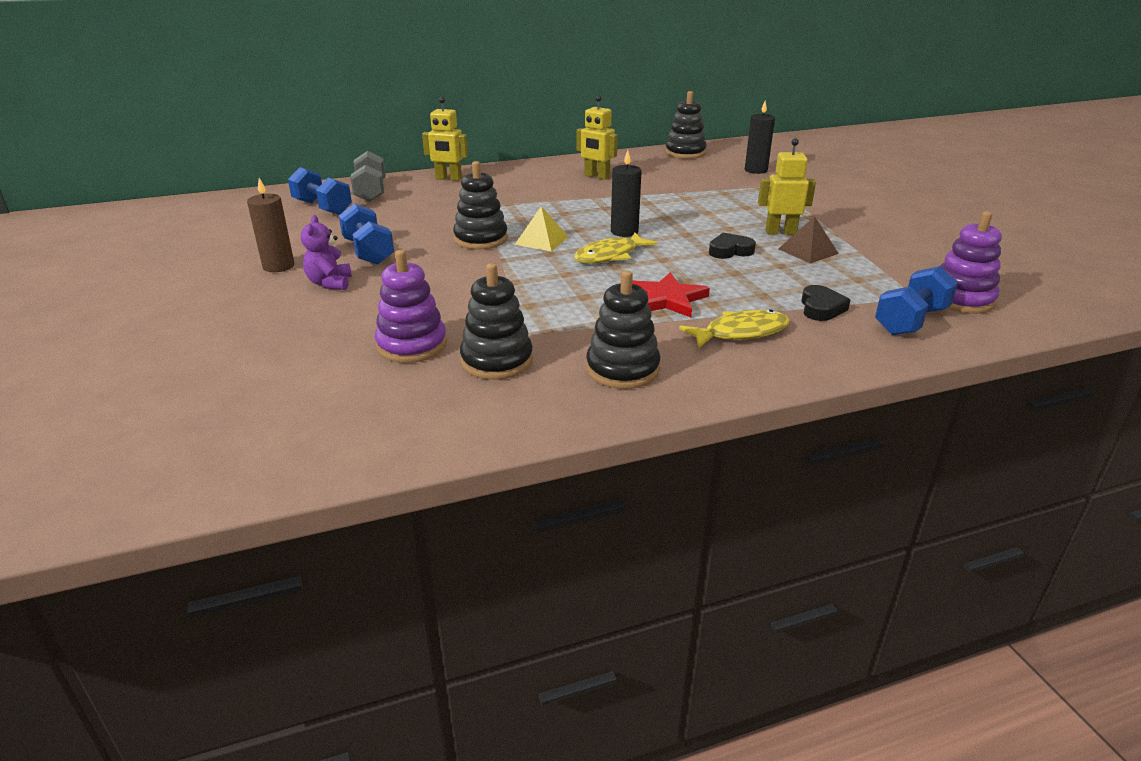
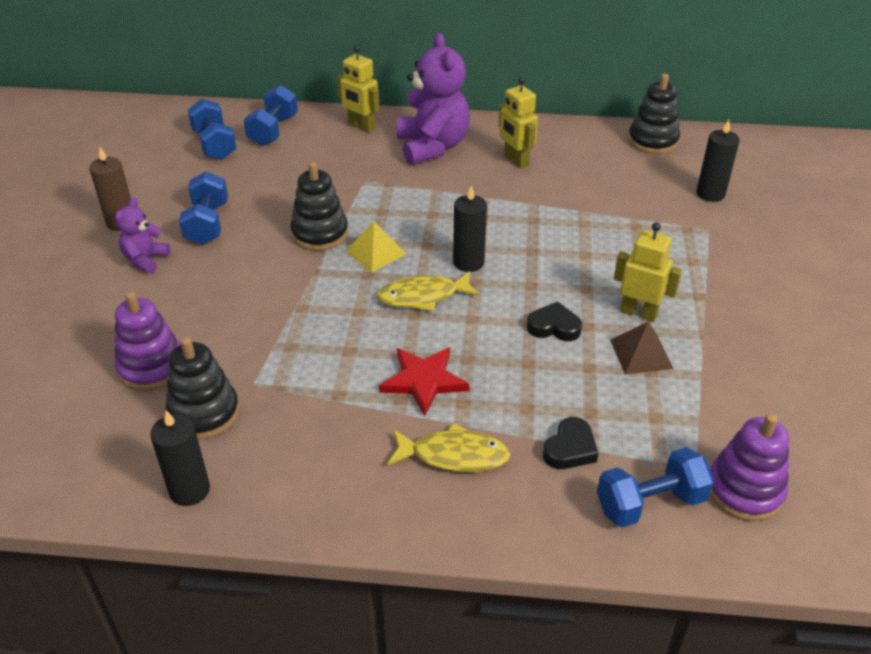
camera: 25 degrees right, 10 degrees up
grey dumbbell [350,151,386,202] -> blue dumbbell [244,85,298,146]
black stacking toy [586,271,660,389] -> none
none -> black candle [150,410,210,506]
none -> purple teddy bear [397,33,470,165]

